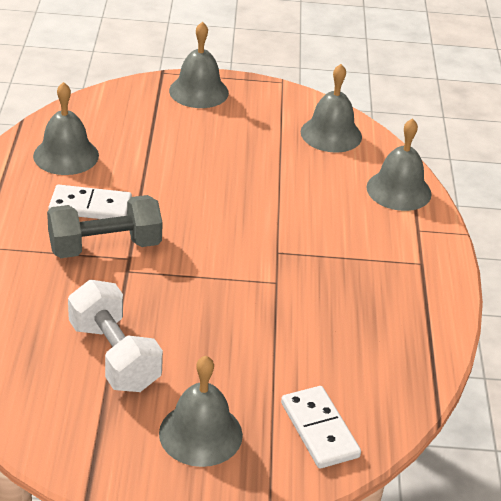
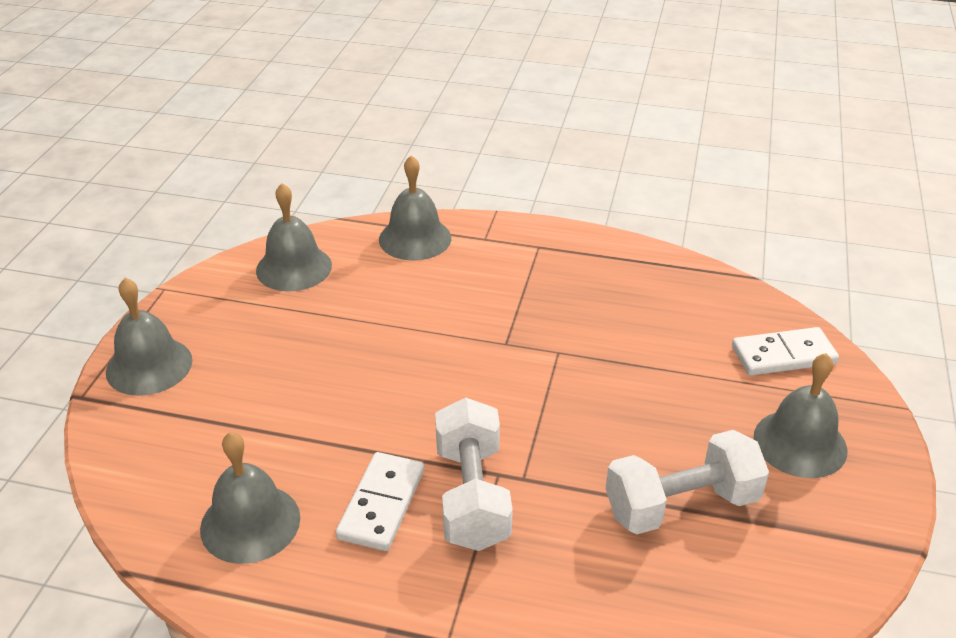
camera: 75 degrees left, 0 degrees up
grey dumbbell [47,195,163,258] -> white dumbbell [435,398,513,551]

